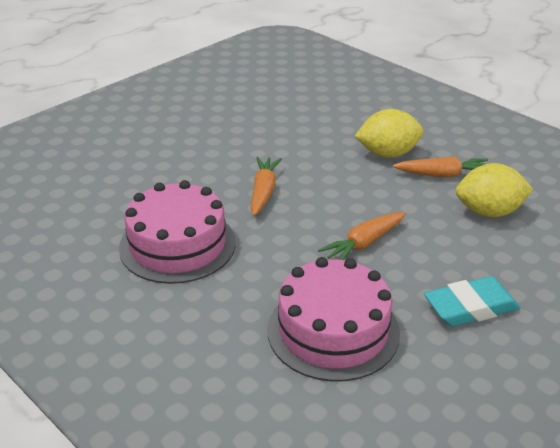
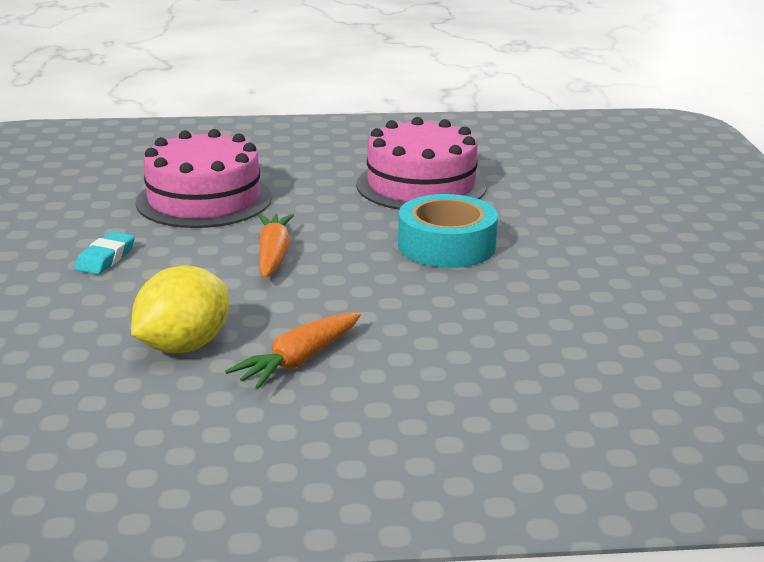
camera: 130 degrees right, 10 degrees down
orange carrot [251,156,282,216] -> turquoise tape [398,194,498,268]
yellow lemon [355,109,423,158] -> none
turquoise eraser [424,276,520,326] -> turquoise eraser [75,232,135,275], size x0.63

